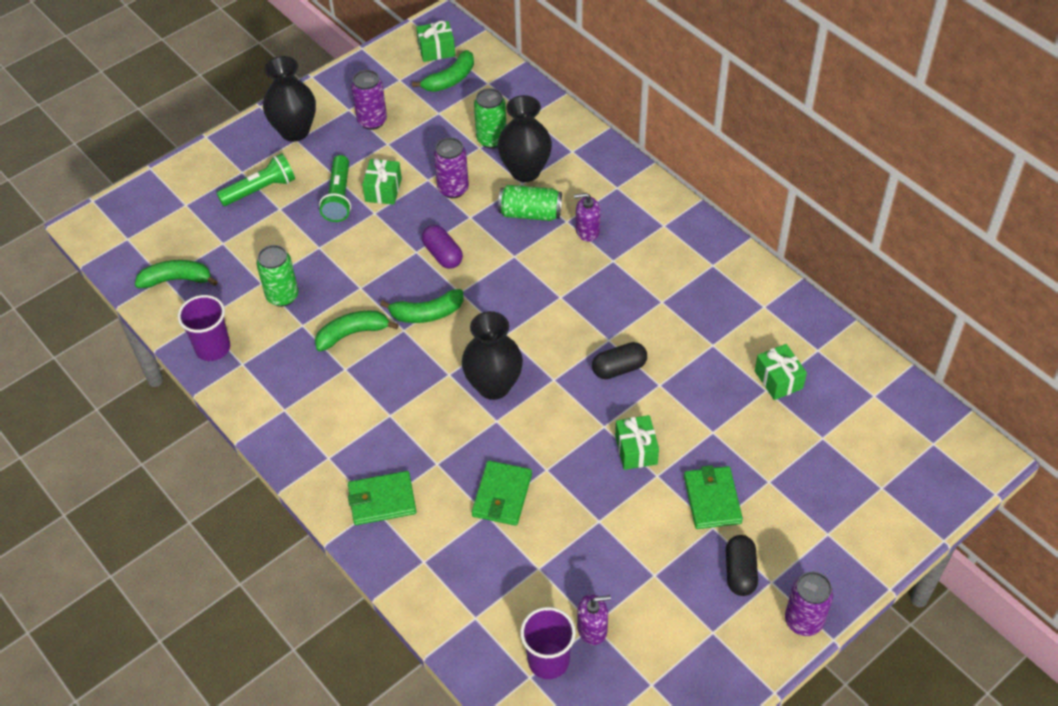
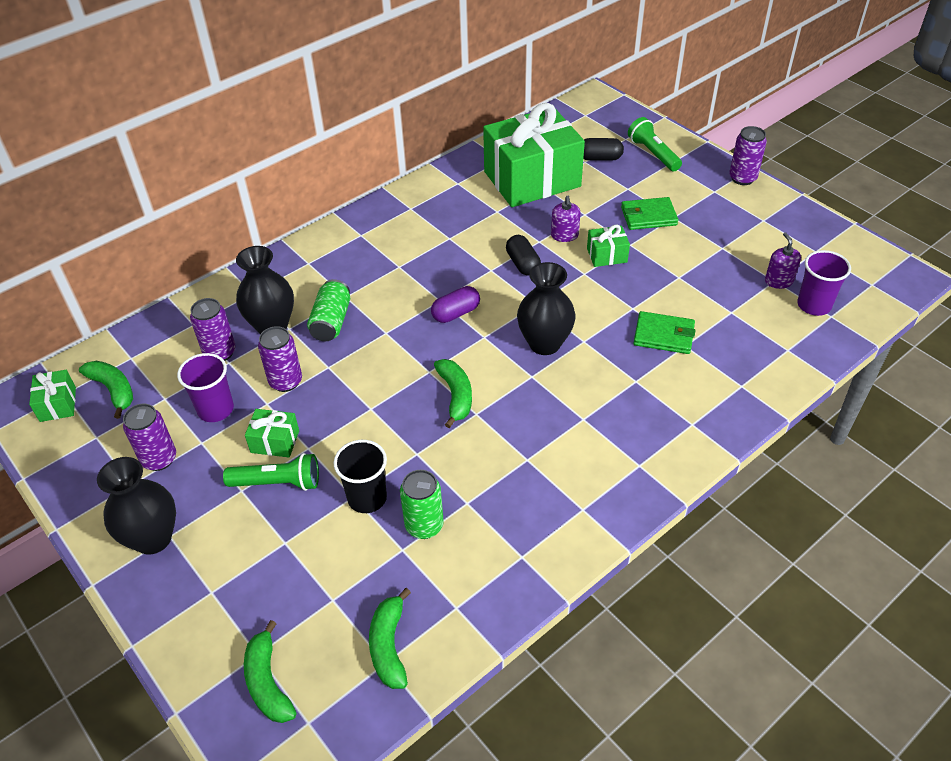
camera: 90 degrees left, 5 degrees down
purple cup [178,295,230,361] -> purple cup moved to [177,353,234,422]
green flashlight [217,154,295,206] -> green flashlight moved to [628,117,682,171]
green banana [315,311,399,351] -> green banana moved to [244,620,297,723]
green wallet [348,471,417,525] -> none
purple capsule [422,225,463,269] -> purple capsule moved to [431,286,480,323]
green can [474,88,506,149] -> purple can [190,298,236,361]
purple soap dispenser [574,193,601,242] -> purple soap dispenser moved to [551,196,581,242]
black capsule [726,535,758,596] -> black capsule moved to [583,138,624,161]
green gift [755,344,807,400] -> green gift [483,103,585,207], size x2.44
none -> black cup [334,440,387,513]

